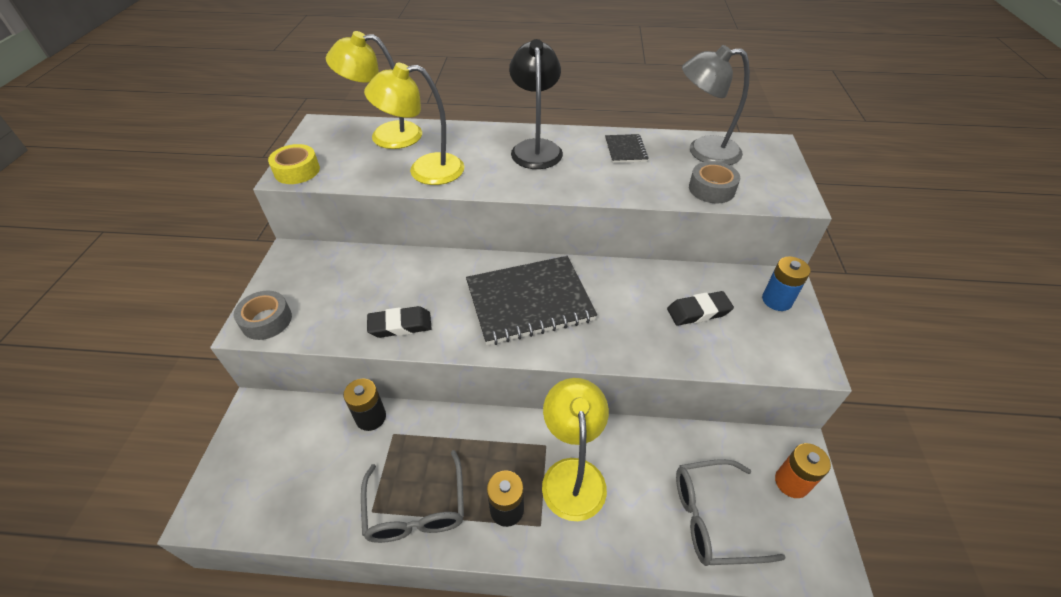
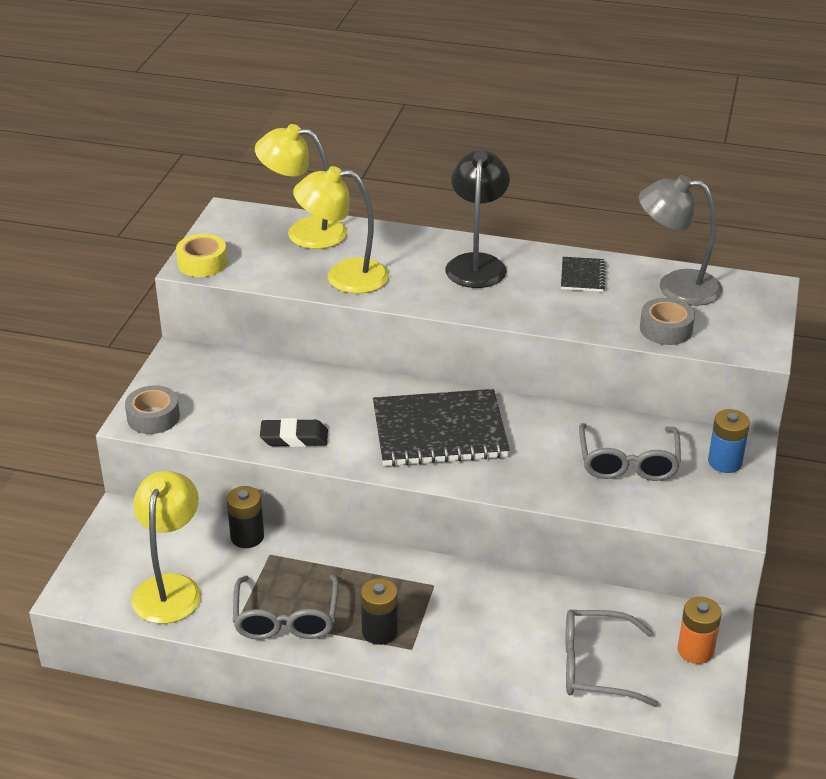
camera: 10 degrees right, 10 degrees down
yellow lamp [542,378,609,521] -> yellow lamp moved to [132,471,201,624]
black eraser [667,291,734,326] -> grey glasses [579,423,681,481]

